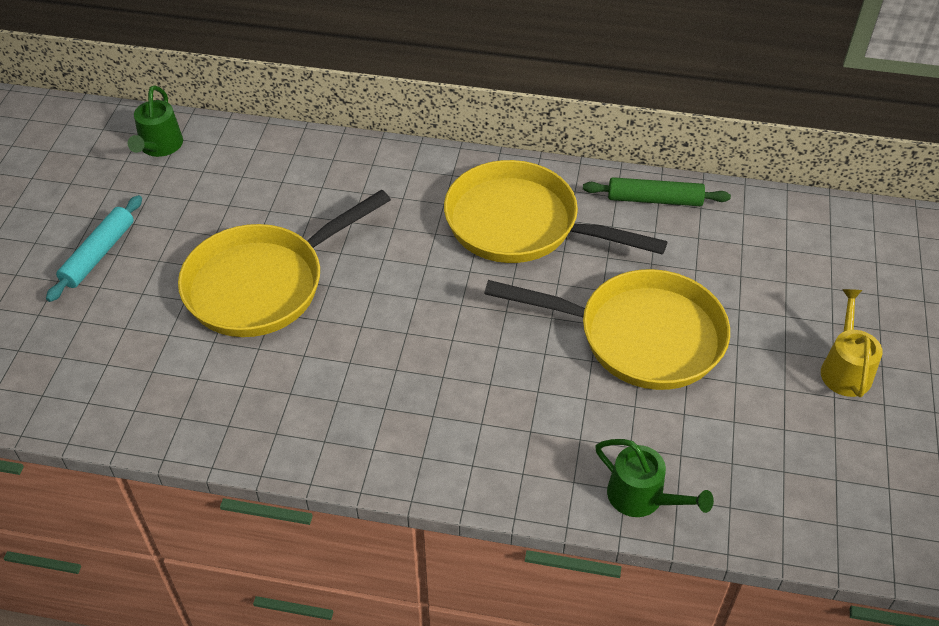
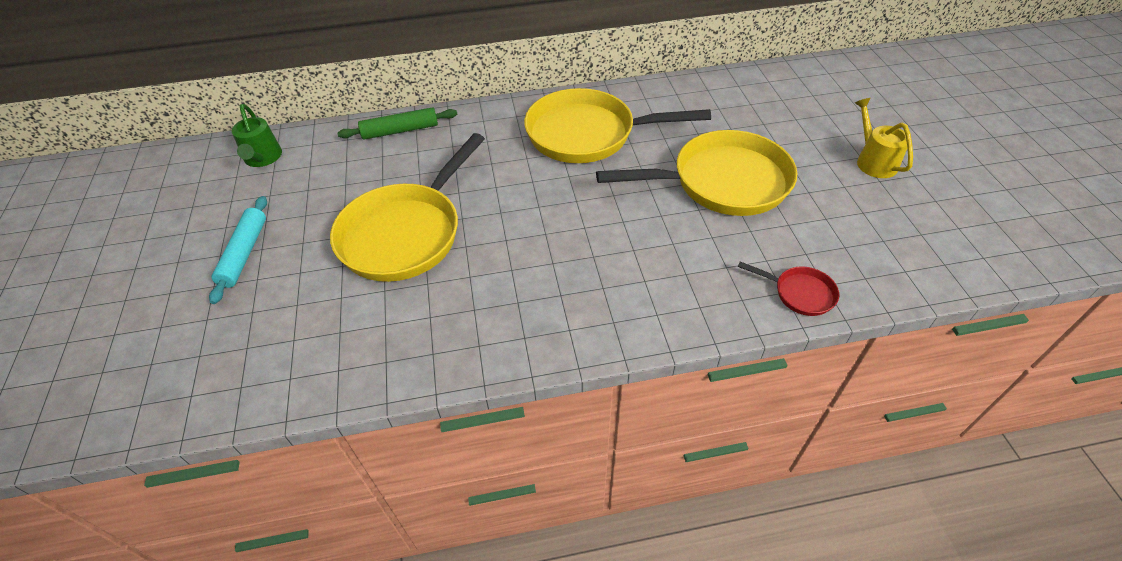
camera: 20 degrees left, 0 degrees up
green rolling pin [583,177,731,206] -> green rolling pin moved to [338,107,457,140]
green watering can [595,439,714,517] -> red pan [738,262,839,316]

